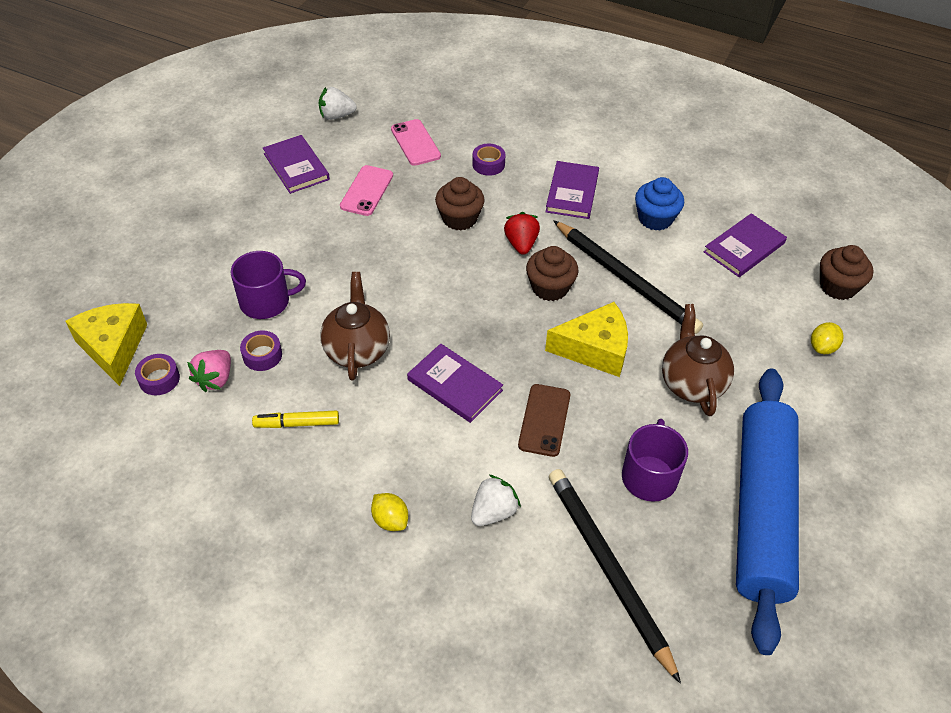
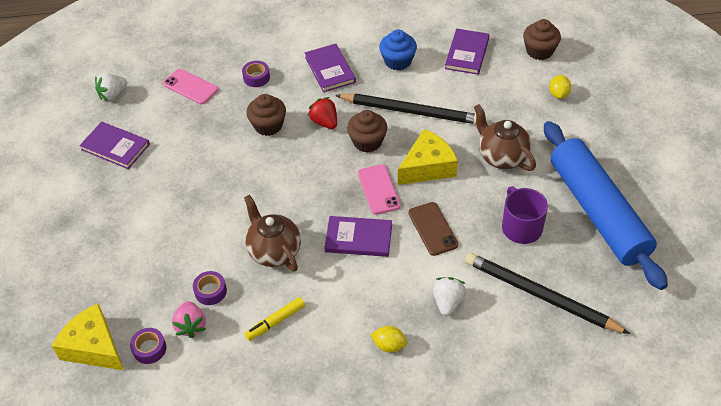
camera: 30 degrees left, 0 degrees up
purple mug [230,251,306,319] -> none
pink phone [340,165,393,216] -> pink phone moved to [358,164,401,215]

